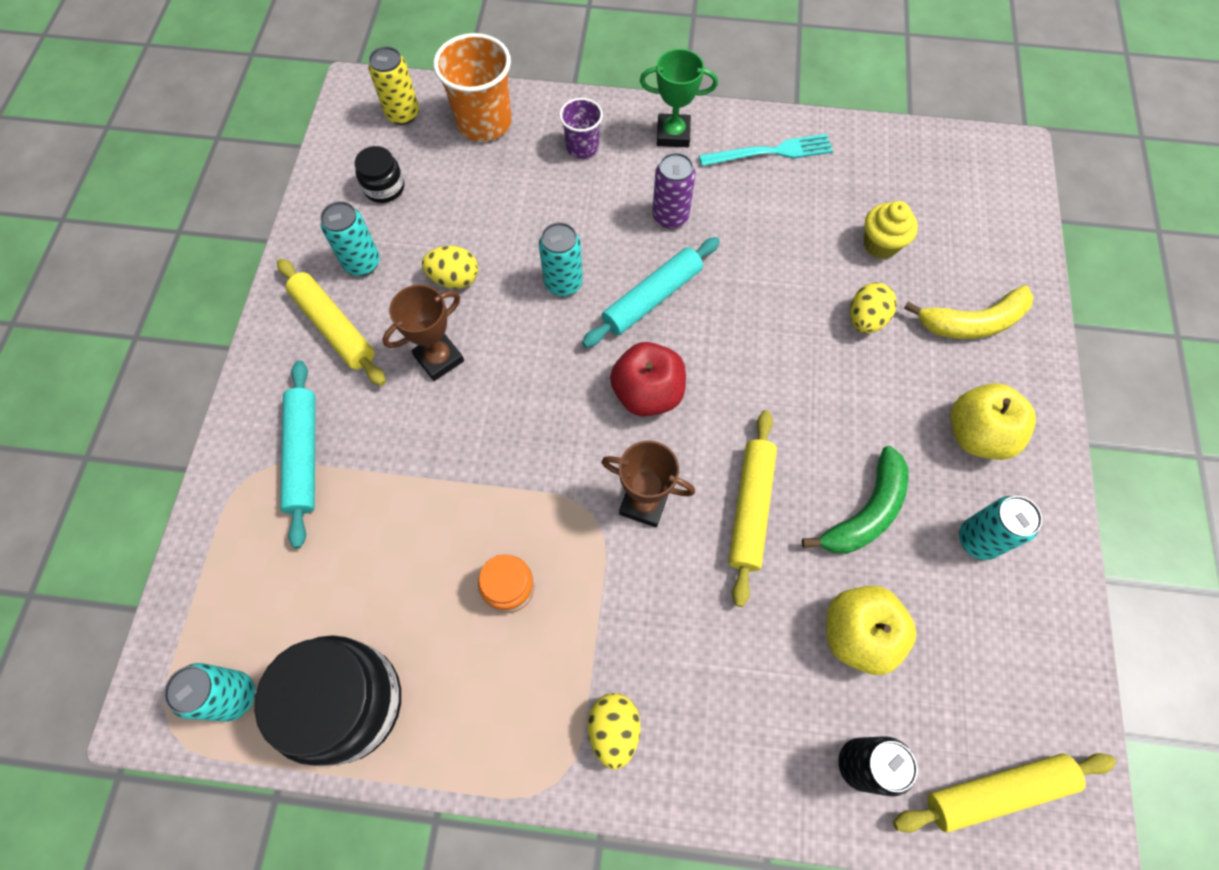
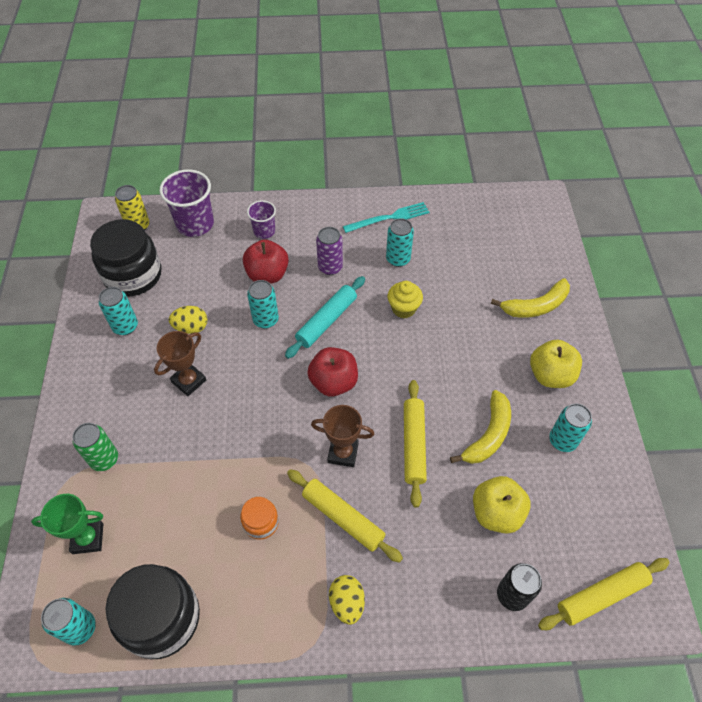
camera: 10 degrees left, 10 degrees down
yellow rolling pin [277,259,386,386] -> yellow rolling pin moved to [287,469,403,563]
turquoise rolling pin [280,360,315,548] -> green can [72,423,118,471]
black jar [355,146,404,203] -> black jar [90,219,162,297], size x2.05
orange cup [433,33,511,142] -> purple cup [159,169,214,237]
green trophy [640,49,718,147] -> green trophy moved to [31,494,103,554]
green banana [802,446,908,554] -> yellow banana [450,390,511,464]
yellow egg [850,282,897,333] -> none
yellow cupcake [864,201,918,259] -> yellow cupcake moved to [388,281,423,318]
none -> red apple [243,239,289,284]
none -> turquoise can [386,218,414,267]

